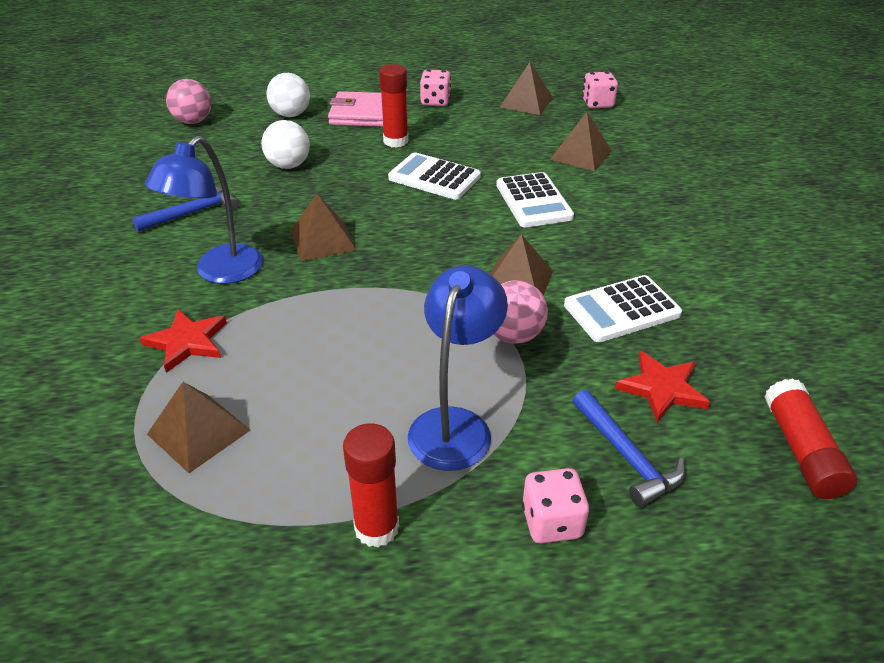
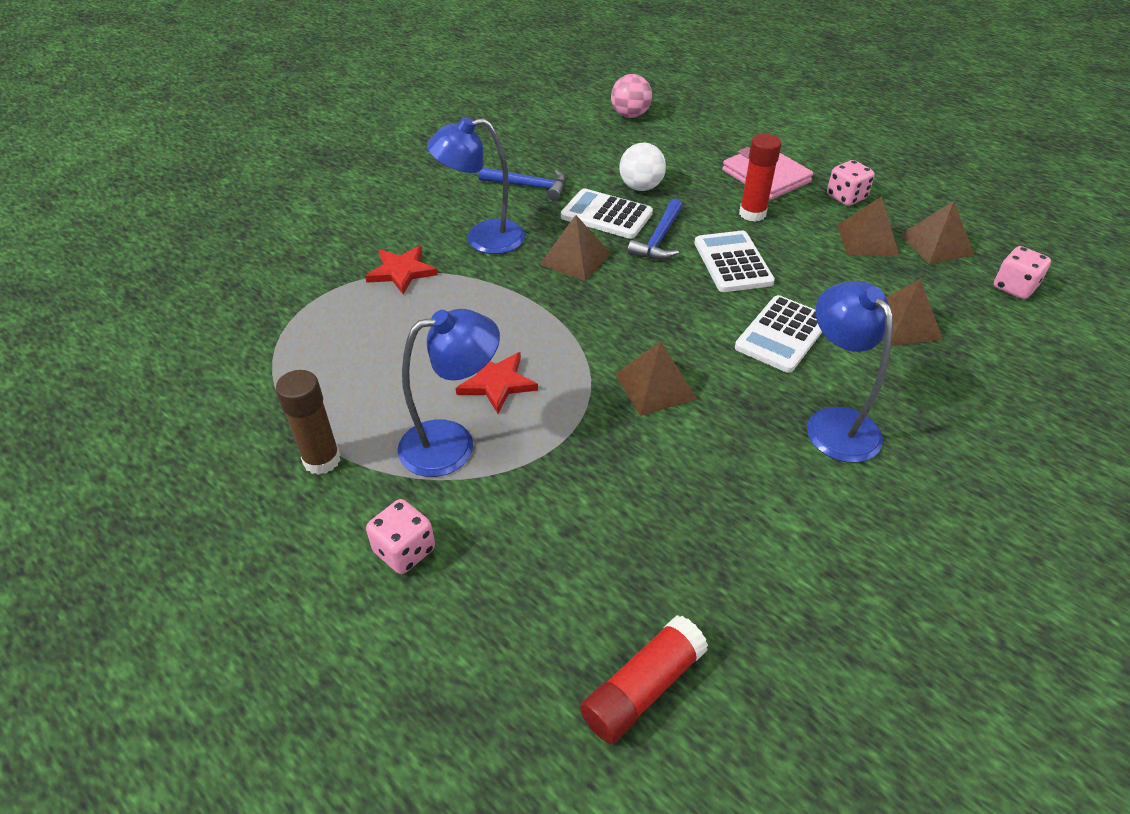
camera: 50 degrees right, 5 degrees up
brown pyramid [147,382,251,473] -> brown pyramid moved to [837,196,900,256]
white ball [267,73,310,117] -> none
red glue stick [343,423,399,548] -> brown glue stick [276,370,340,475]
pink ball [494,280,548,344] -> none
white calculator [564,275,682,342] -> white calculator moved to [561,188,653,239]
blue hammer [573,390,686,507] -> blue hammer moved to [627,199,683,260]
red star [615,351,710,422] -> red star moved to [455,352,538,414]
none -> blue lamp [807,281,893,463]

